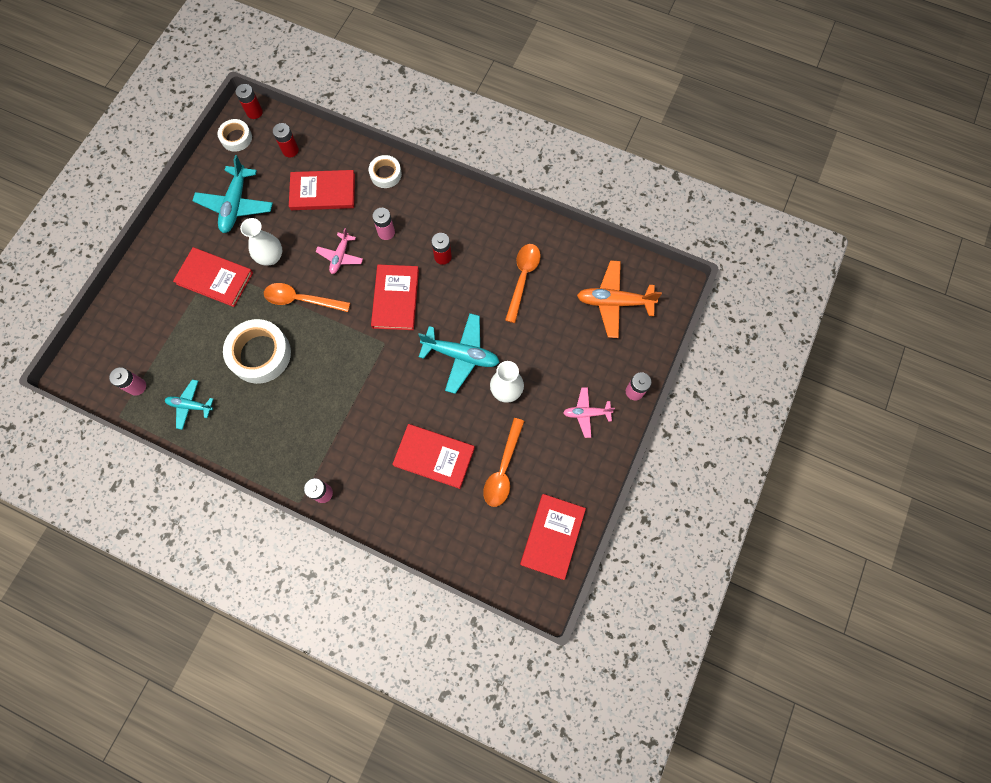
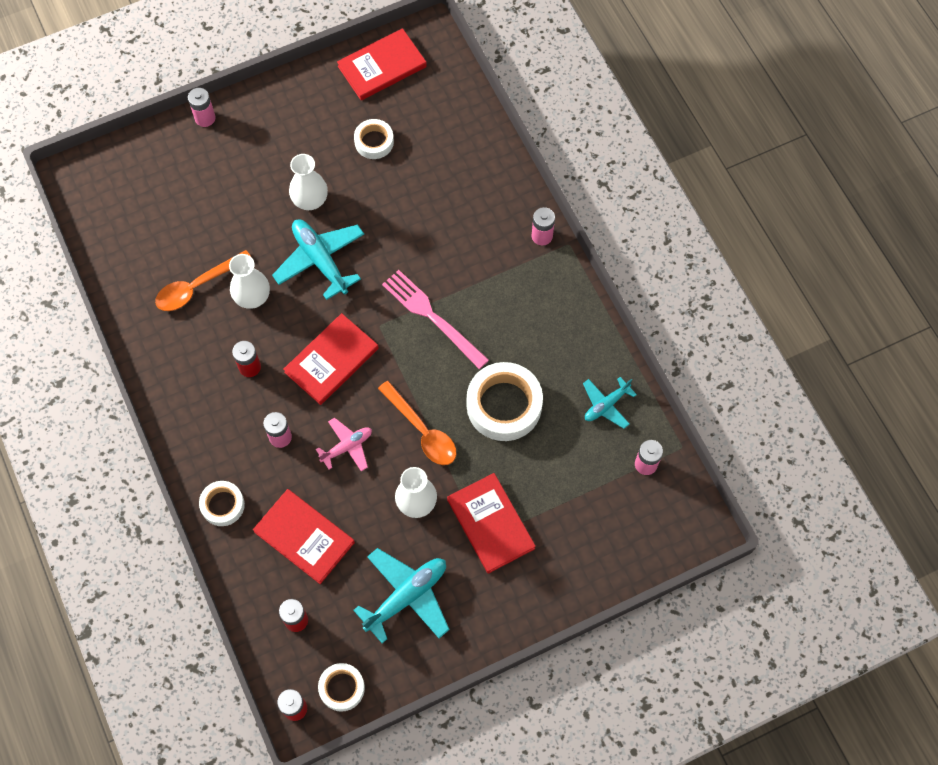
camera: 140 degrees left, 5 degrees down
turquoise plane [165,380,213,430] -> turquoise plane turned 90 degrees clockwise [583,377,637,429]
red book [392,424,475,489] -> none
orange spoon [483,418,524,507] -> white tape [354,119,394,159]
pink plane [563,387,615,438] -> none
orange plane [577,260,662,338] -> none
none -> white vase [229,254,270,309]
none -> pink fork [382,270,489,369]

